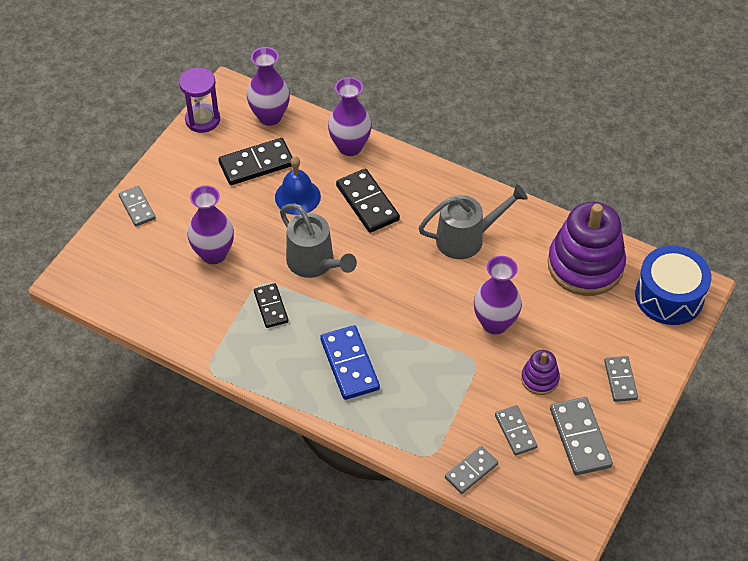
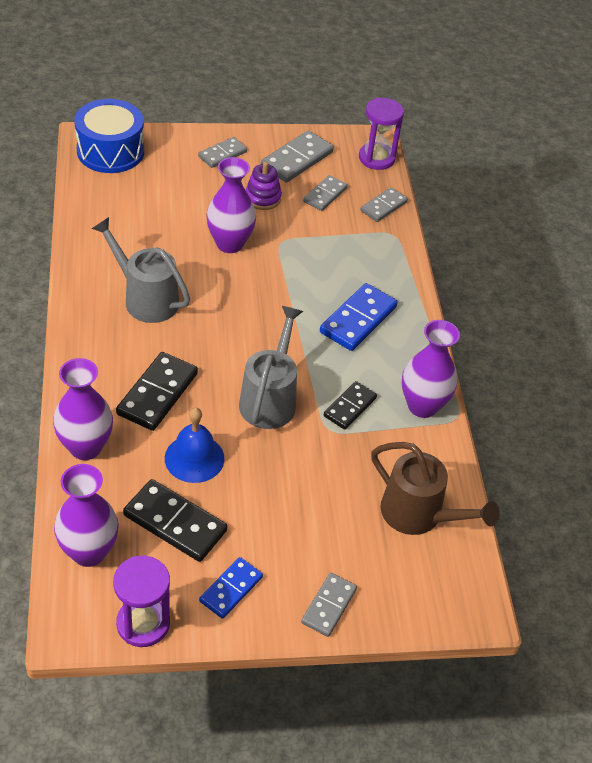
camera: 130 degrees left, 5 degrees down
purple vase [188,185,234,264] -> purple vase moved to [402,320,460,418]
grey domino [445,446,498,494] -> grey domino turned 60 degrees counterclockwise [360,187,408,222]
purple stacking toy [548,202,626,296] -> none
none -> blue domino [199,557,263,619]
none -> purple hourglass [359,98,404,170]
none -> brown watering can [371,442,500,535]

